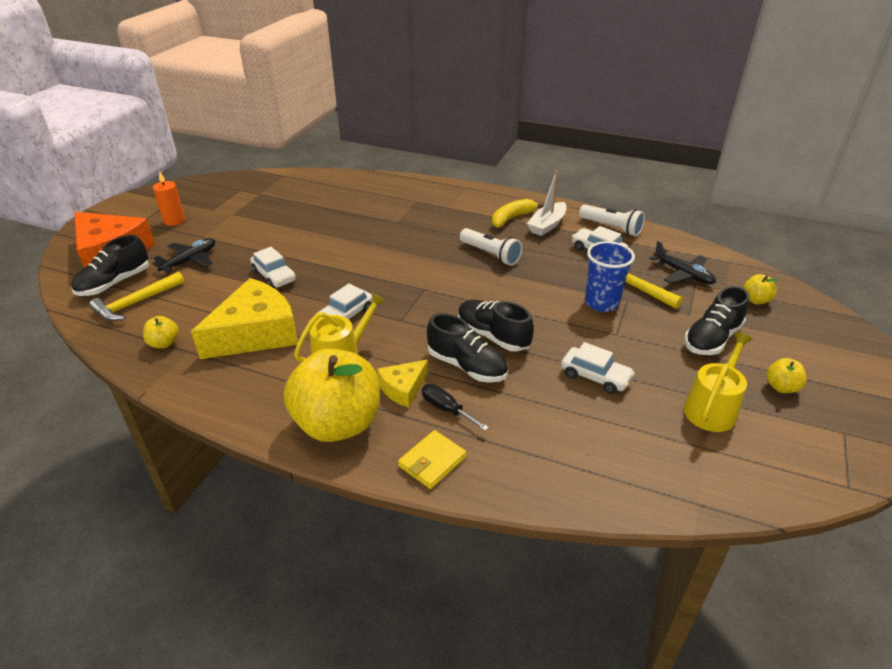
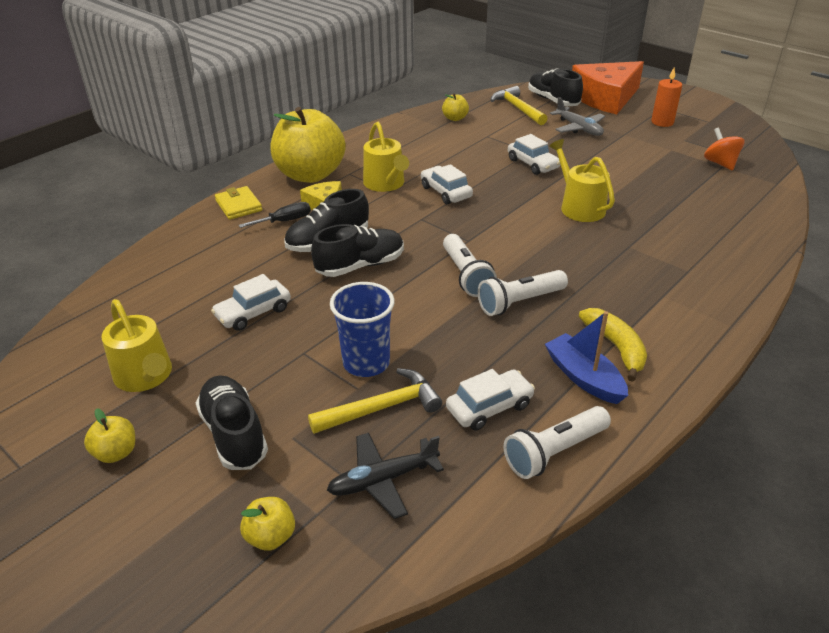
camera: 110 degrees right, 0 degrees up
black plane [152,238,215,273] -> grey plane [550,97,605,136]
yellow cheese [191,278,298,359] -> none
white car [250,247,296,288] -> white car turned 105 degrees counterclockwise [508,134,560,175]
white boat [527,171,567,236] -> blue boat [545,311,628,404]
none -> white flashlight [443,234,497,297]
none -> yellow watering can [549,139,615,222]
none -> orange spinning top [704,128,745,171]

